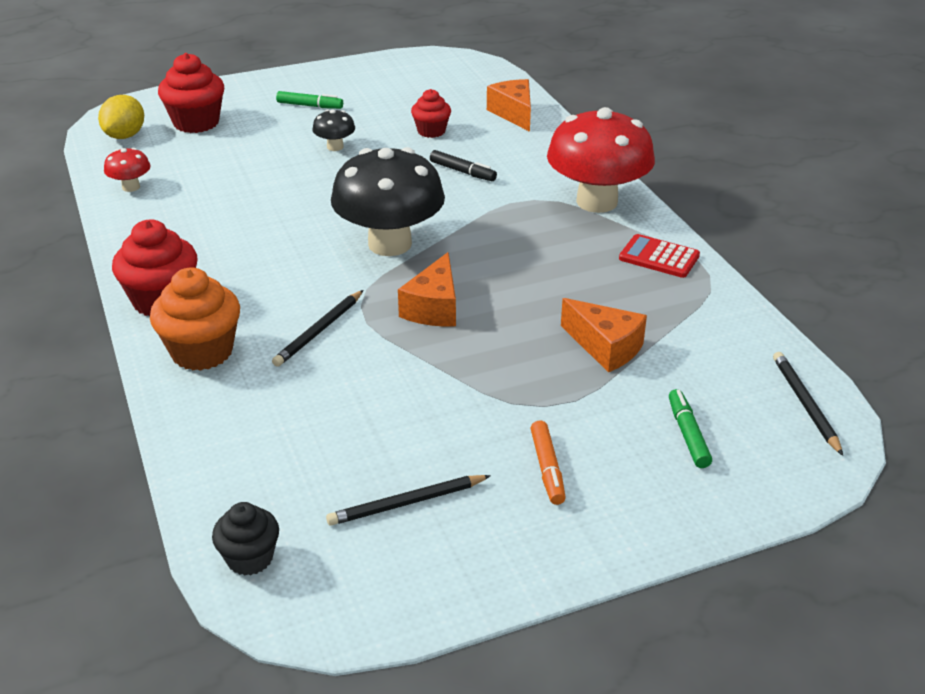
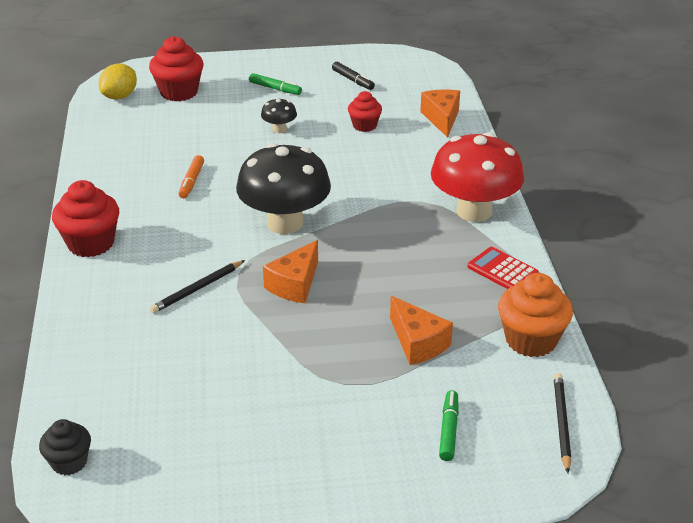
camera: 15 degrees right, 0 degrees up
red mushroom [104,148,151,192] -> none
orange cupcake [150,267,240,371] -> orange cupcake moved to [498,273,573,357]
black pencil [326,475,491,526] -> none
black marker [430,150,497,181] -> black marker moved to [332,62,375,90]
orange marker [531,421,566,505] -> orange marker moved to [179,155,204,198]

